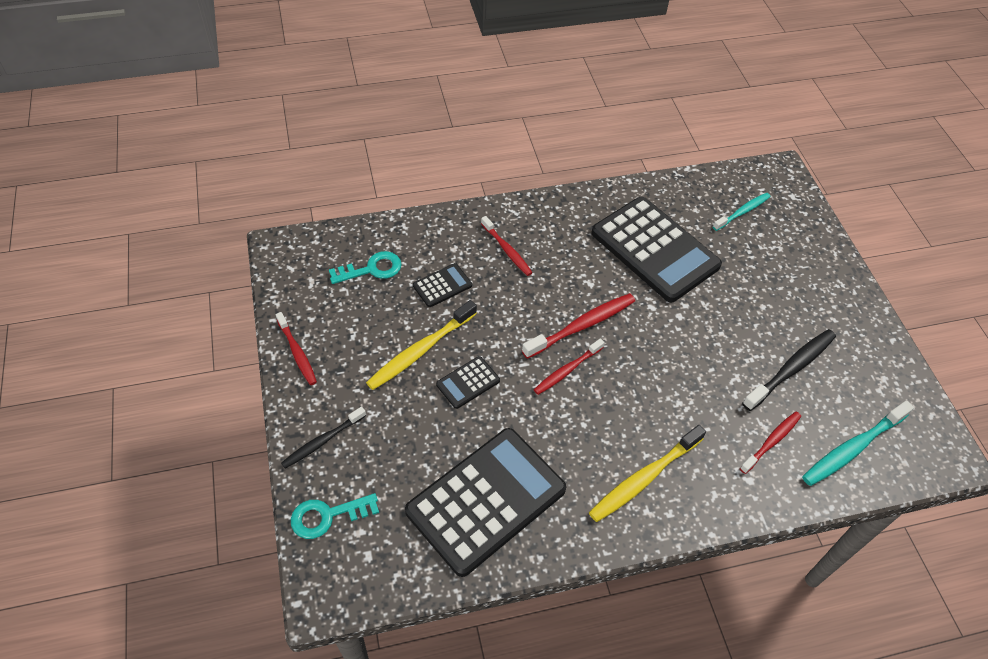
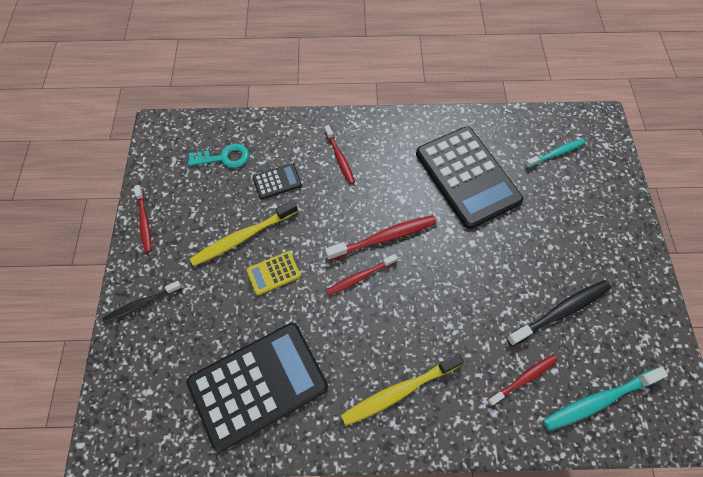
camera: 15 degrees right, 10 degrees up
turquoise key [291,493,379,539] -> none
black calculator [436,356,500,409] -> yellow calculator [246,251,301,295]

